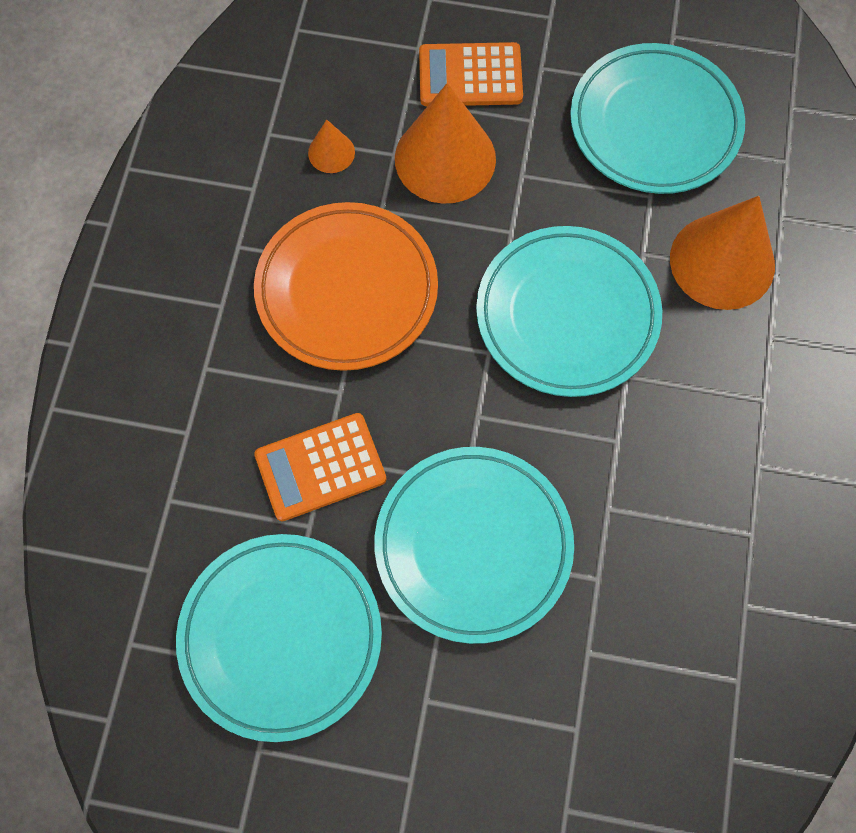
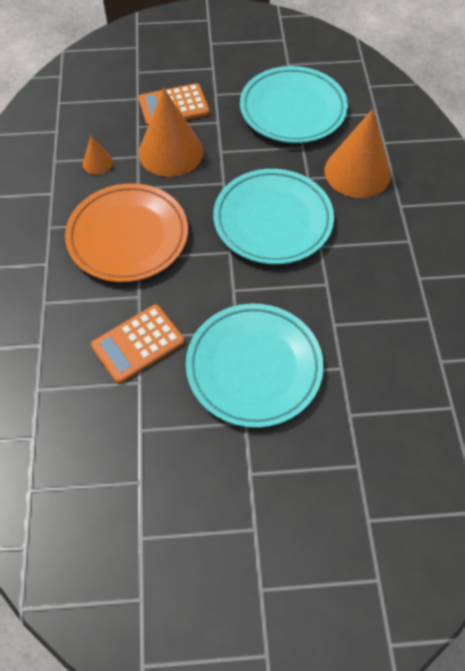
camera: 15 degrees left, 10 degrees down
turquoise plate [176,534,382,742] -> none

